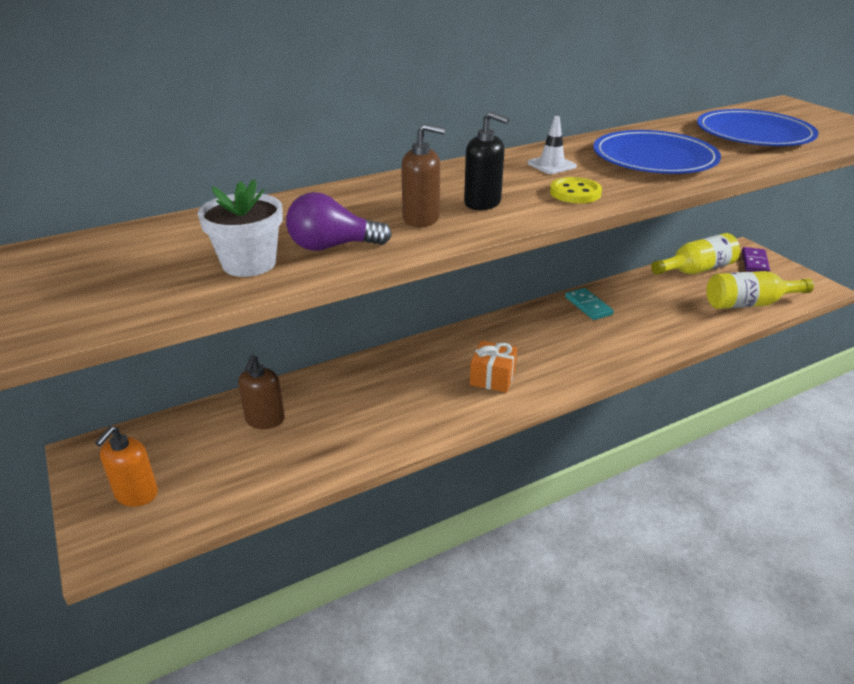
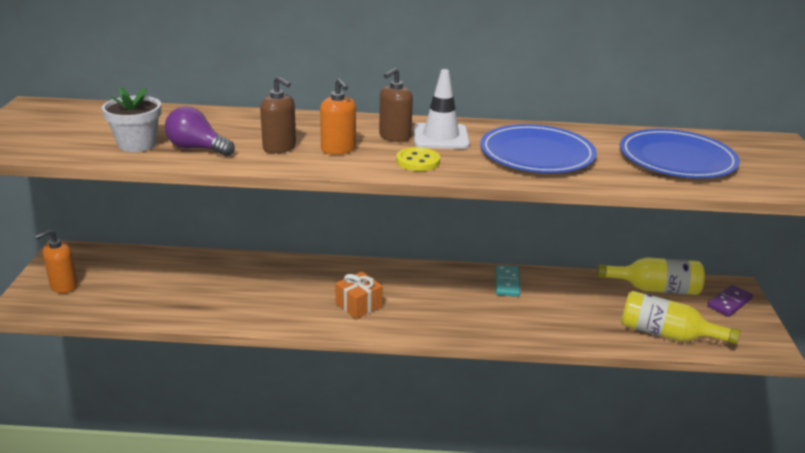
camera: 30 degrees right, 5 degrees down
brown soap dispenser [238,355,285,429] -> brown soap dispenser moved to [379,68,413,142]
black soap dispenser [464,111,509,210] -> orange soap dispenser [320,78,356,155]
white traffic cone [528,116,577,174] -> white traffic cone [414,69,470,149], size x1.62

